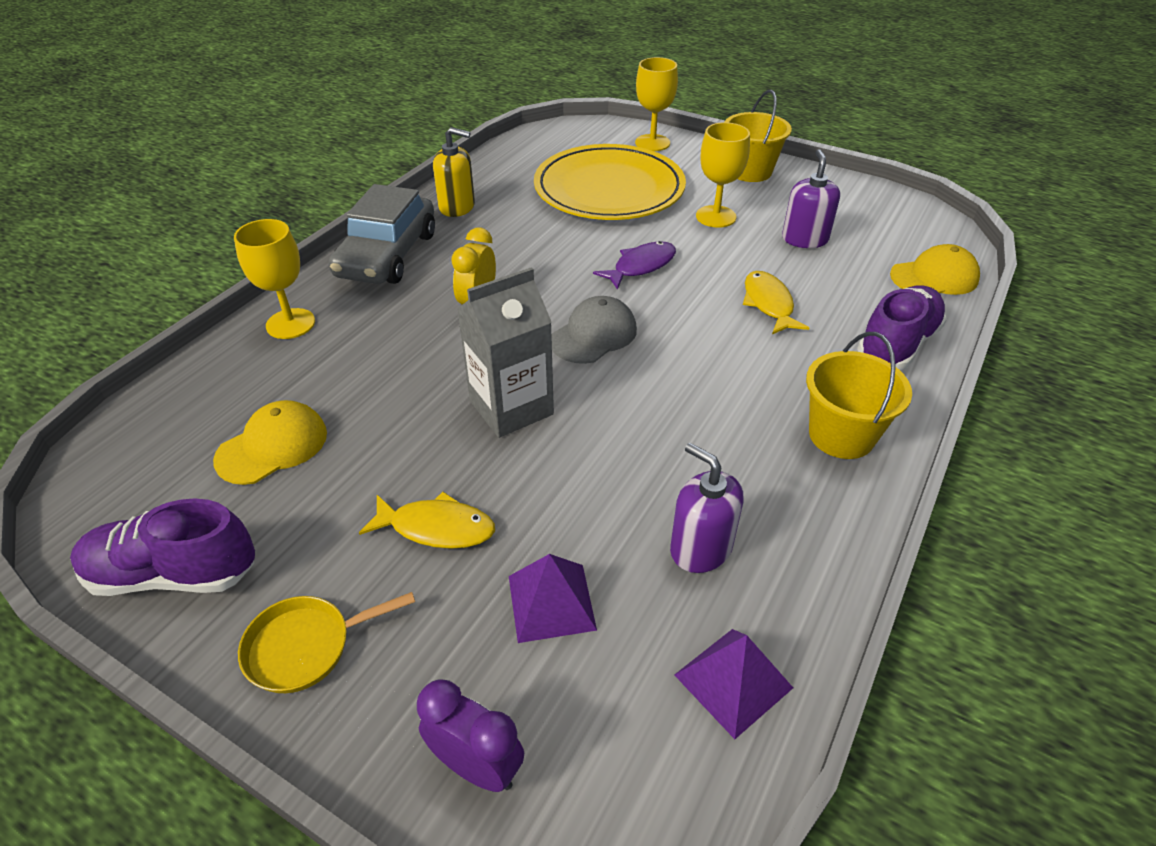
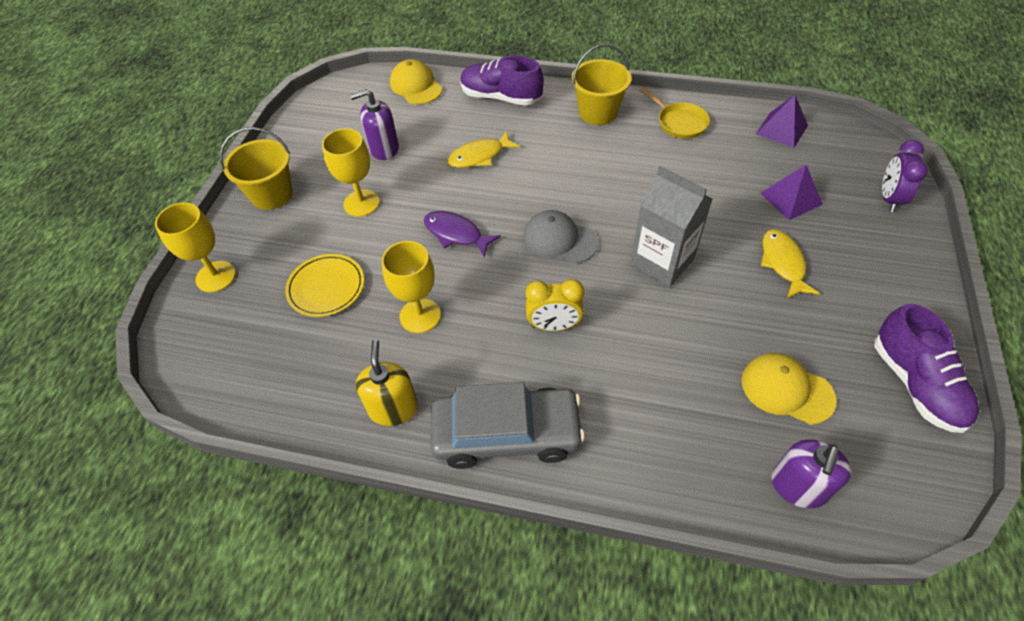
camera: 105 degrees left, 10 degrees up
yellow goblet [234,219,315,339] -> yellow goblet moved to [382,241,441,333]
yellow pan [238,592,415,693] -> yellow pan moved to [639,87,710,139]
yellow plate [534,144,686,220] -> yellow plate [285,254,364,317], size x0.50
purple soap dispenser [670,443,743,573] -> purple soap dispenser moved to [771,439,851,508]

